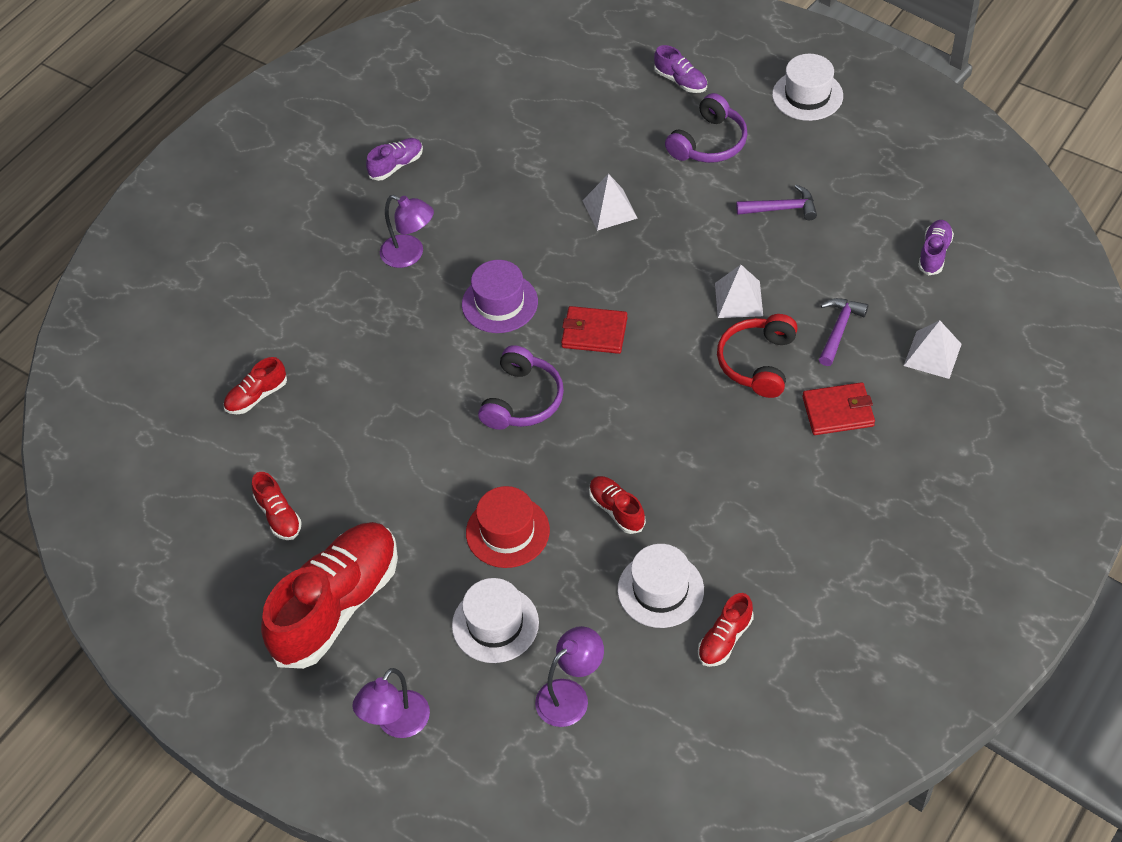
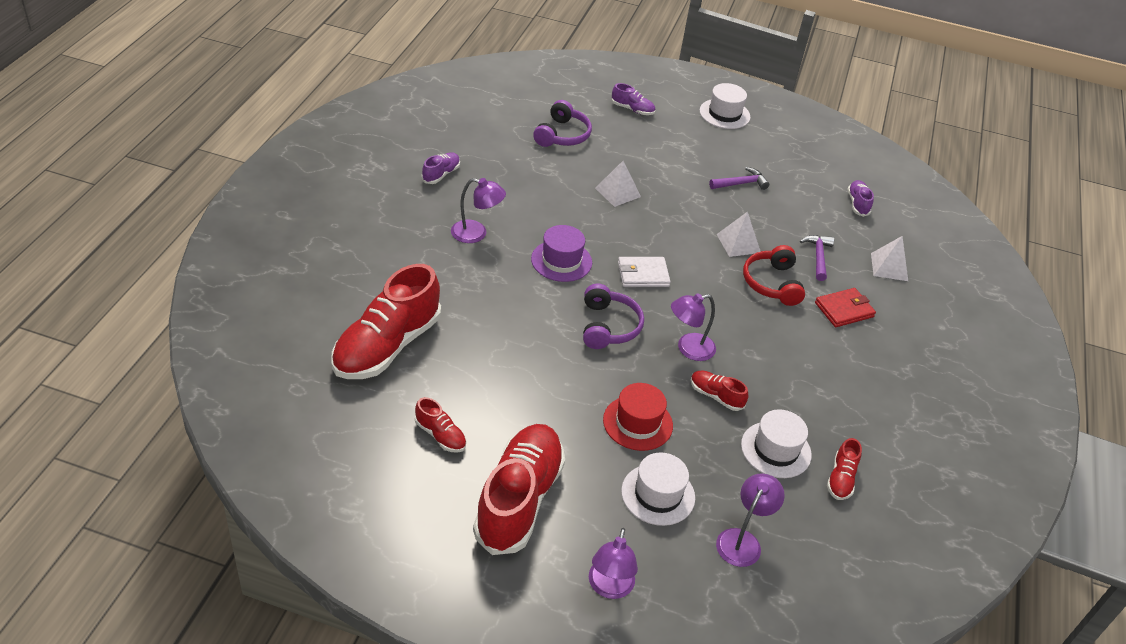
camera: 25 degrees left, 10 degrees down
red shoe [223,357,287,414] -> red shoe [331,264,441,379], size x2.26
red wallet [561,306,628,354] -> white wallet [618,257,671,287]
purple headphones [665,93,748,163] -> purple headphones moved to [533,100,592,147]
none -> purple lamp [671,293,716,361]

